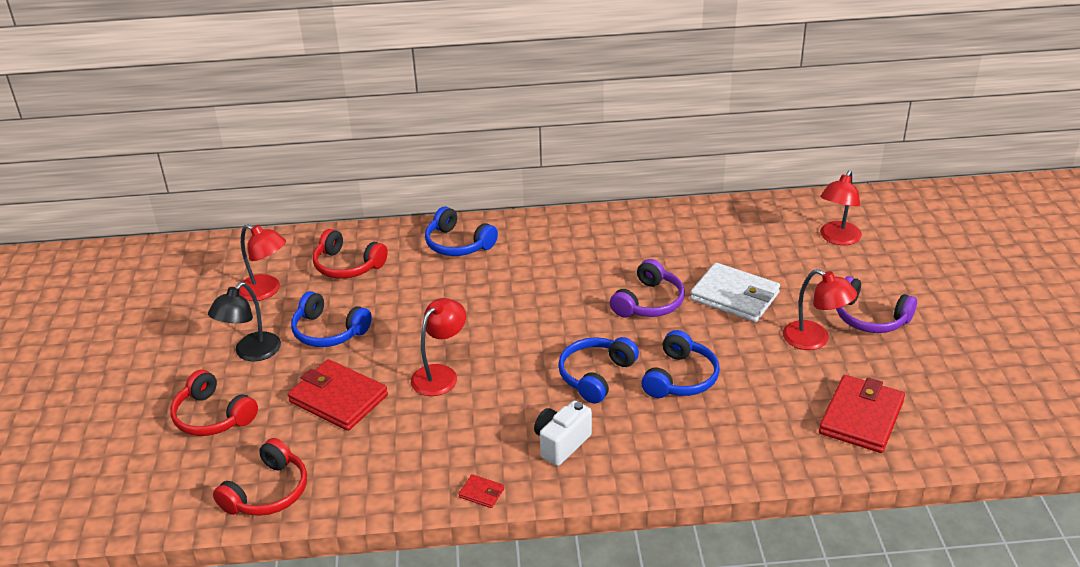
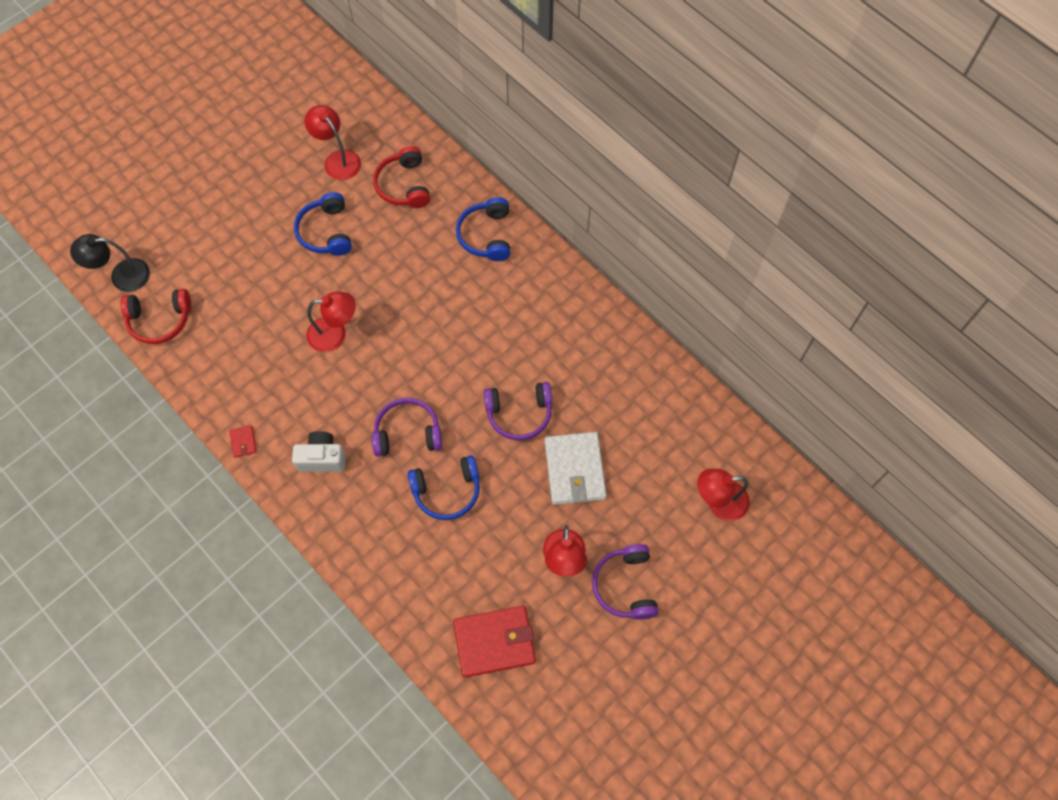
camera: 50 degrees right, 30 degrees up
red headphones [170,370,258,436] -> none
black lamp [208,282,281,361] -> black lamp moved to [70,234,150,292]
red lamp [239,224,286,301] -> red lamp turned 150 degrees clockwise [305,105,361,180]
red wallet [288,359,388,431] -> none
blue headphones [558,337,639,403] -> purple headphones [372,398,442,457]

